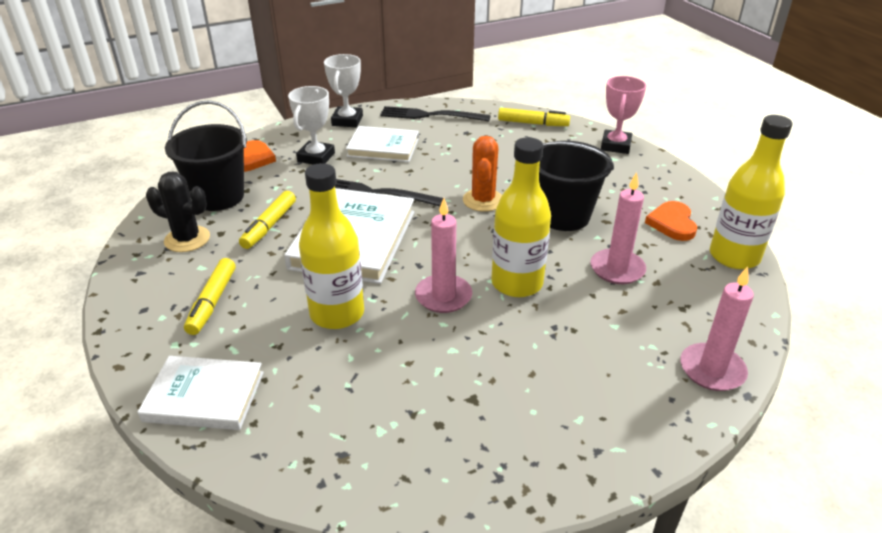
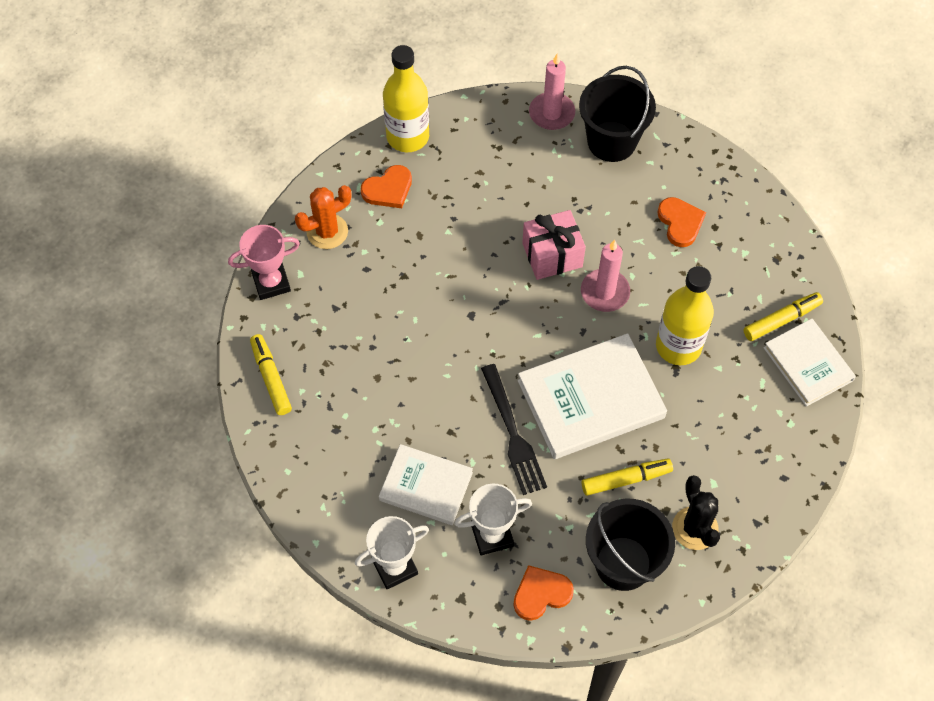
camera: 125 degrees left, 25 degrees up
yellow marker [184,258,236,335] -> yellow marker moved to [744,292,823,341]
white book [346,126,419,162] -> white book turned 45 degrees counterclockwise [379,444,473,525]
black fork [380,106,491,122] -> none
orange cactus [463,136,502,212] -> orange cactus moved to [295,185,351,249]
yellow bottle [491,137,551,297] -> pink gift [522,210,586,280]
black bucket [539,141,614,231] -> black bucket moved to [579,66,656,162]
pink candle [590,172,646,284] -> none
none -> orange heart [657,197,706,247]

